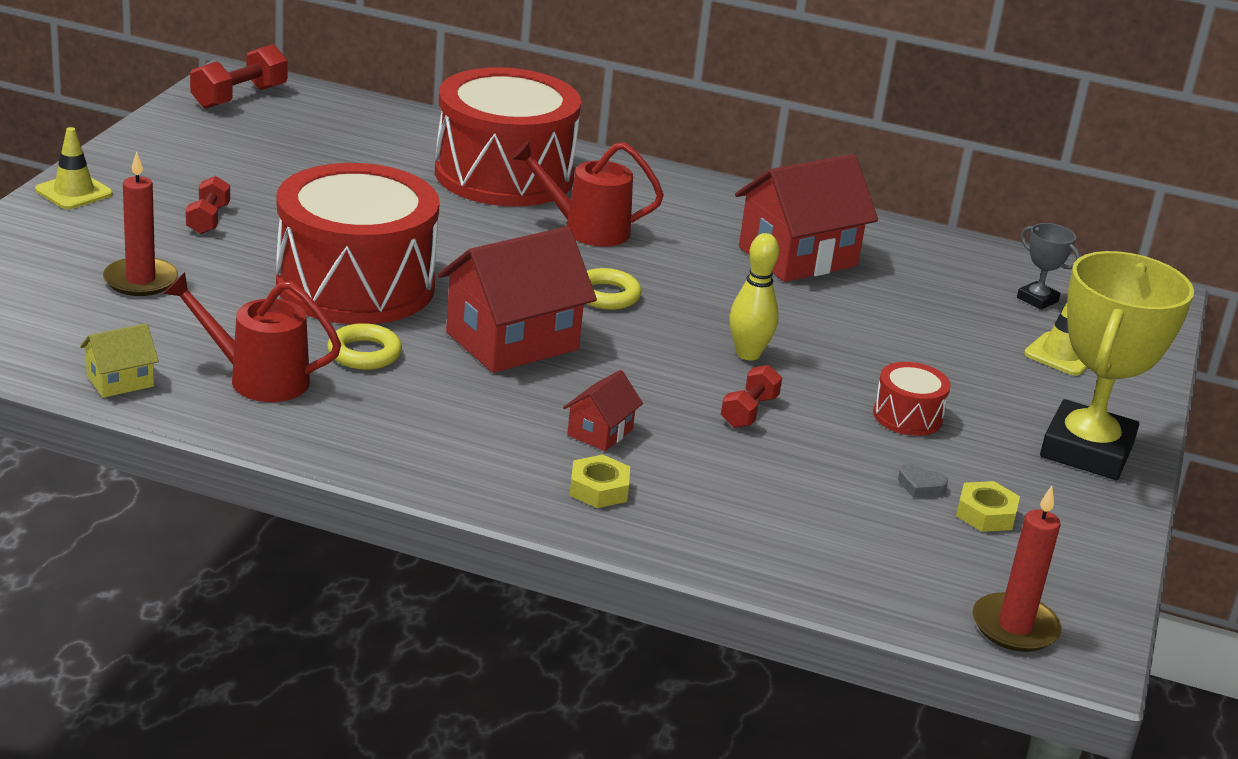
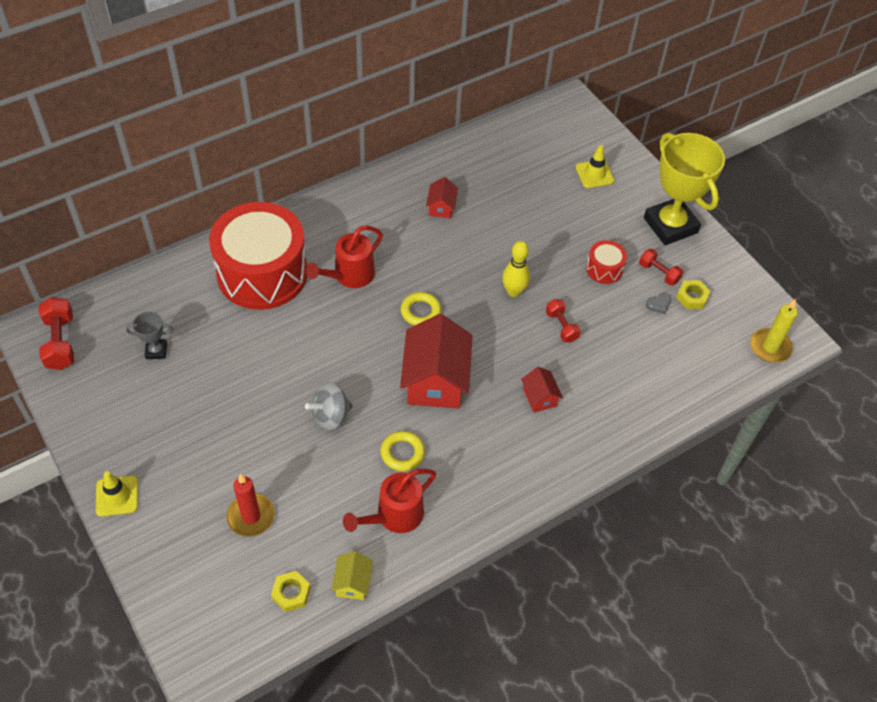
camera: 50 degrees left, 25 degrees up
red dumbbell [186,176,230,234] -> red dumbbell moved to [639,249,683,286]
red drum [276,163,440,324] -> grey spinning top [305,382,353,430]
yellow nut [570,454,630,508] -> yellow nut moved to [271,571,311,612]
red house [735,154,878,282] -> red house [426,177,458,219], size x0.48
red candle [972,486,1062,652] -> yellow candle [750,299,798,363]
grey trophy [1017,223,1080,310] -> grey trophy moved to [126,311,173,359]

